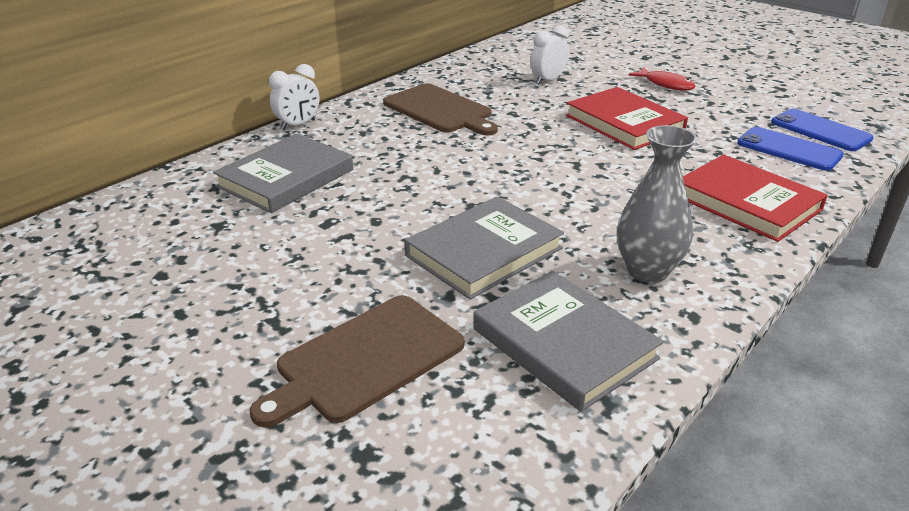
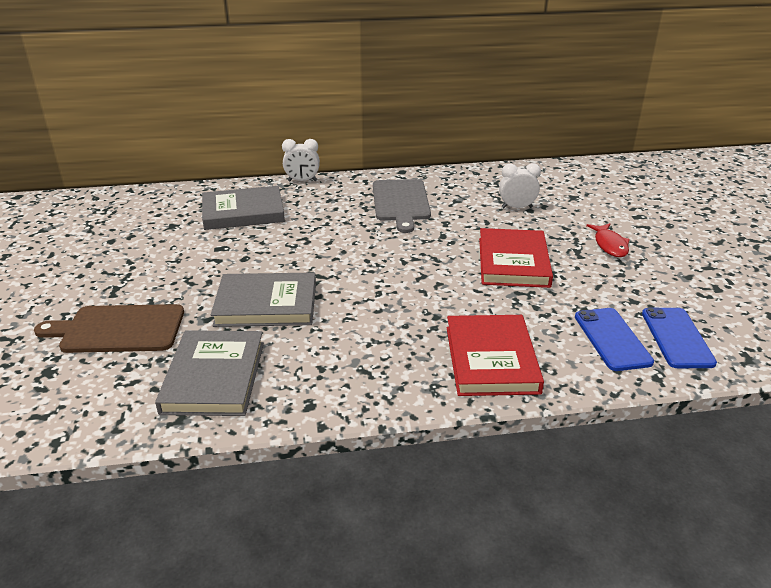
camera: 40 degrees right, 0 degrees up
brown cutting board [383,83,498,136] -> grey cutting board [373,179,431,233]
grey vase [617,125,697,283] -> none

